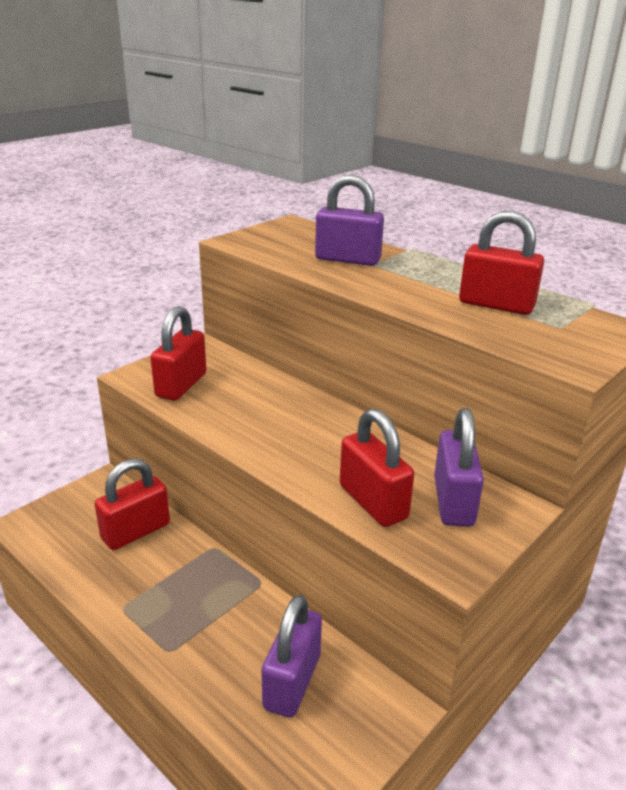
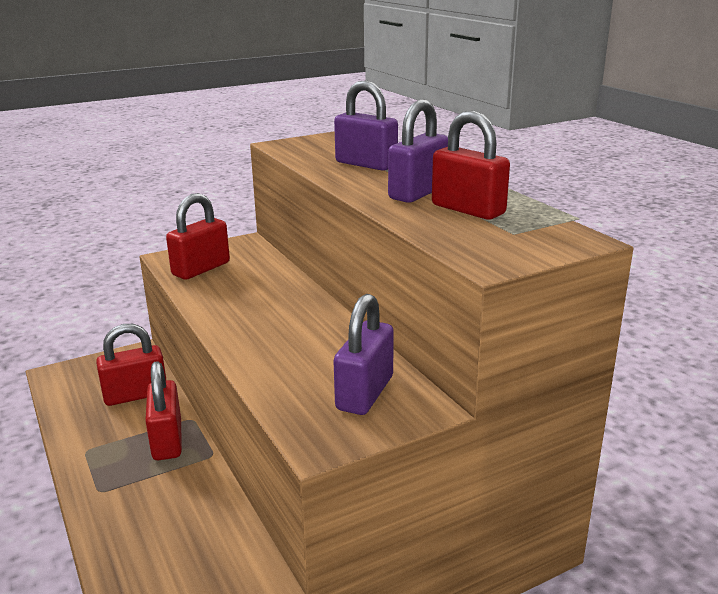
camera: 20 degrees right, 5 degrees down
purple padlock [261,595,322,718] -> purple padlock moved to [388,99,448,203]
red padlock [340,409,414,527] -> red padlock moved to [145,361,182,460]

